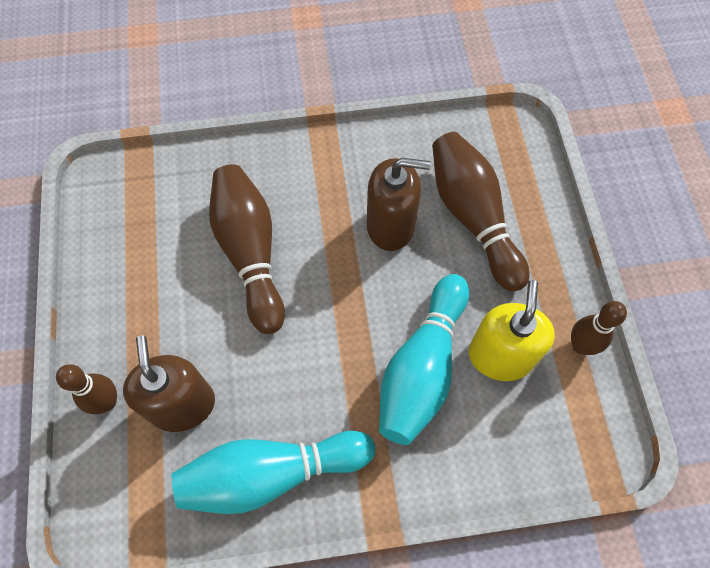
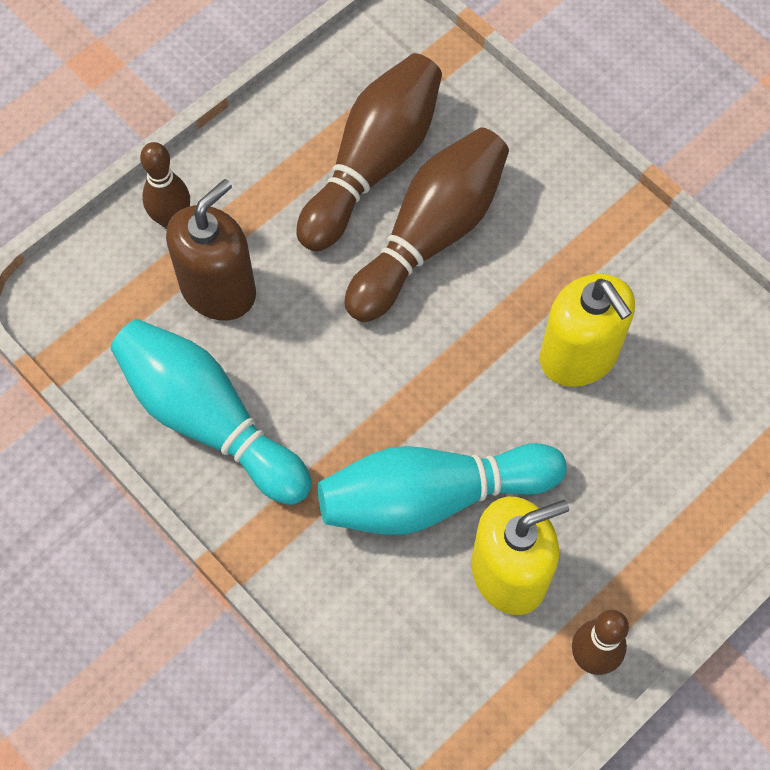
camera: 55 degrees right, 0 degrees up
brown soap dispenser [367,158,431,251] -> yellow soap dispenser [540,274,635,387]
brown bowling pin [432,132,529,291] -> brown bowling pin moved to [296,53,442,251]

